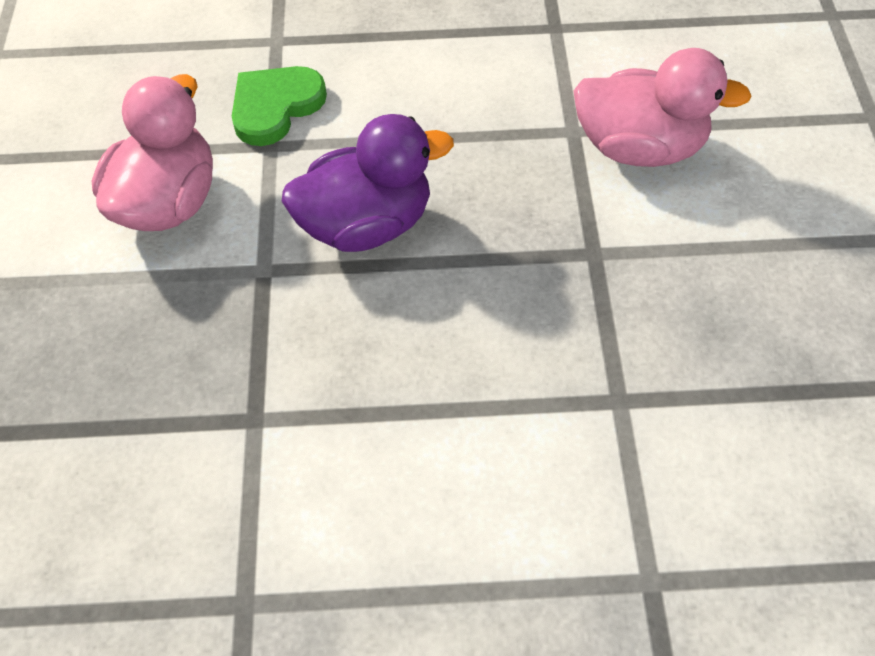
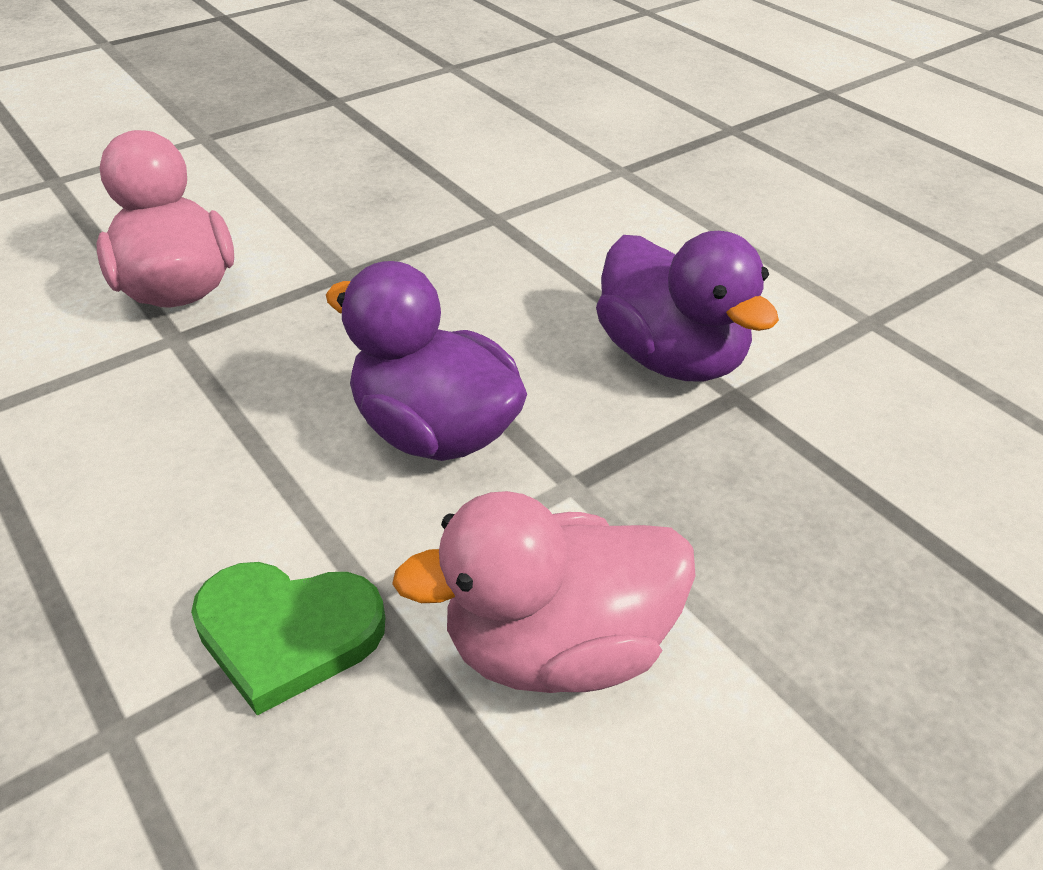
camera: 125 degrees left, 15 degrees down
none -> purple duck [596,231,779,382]

